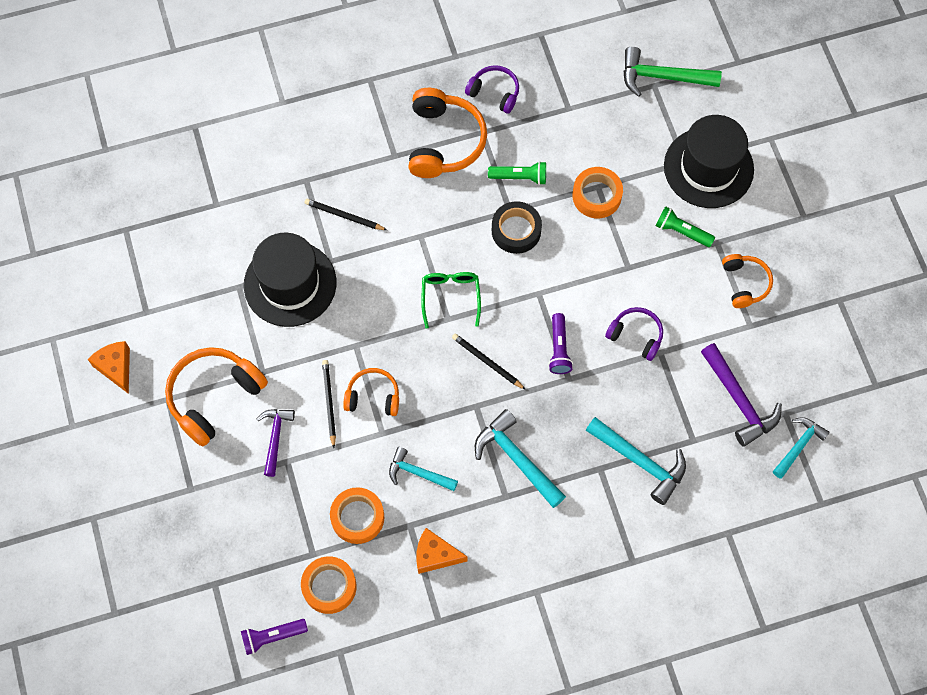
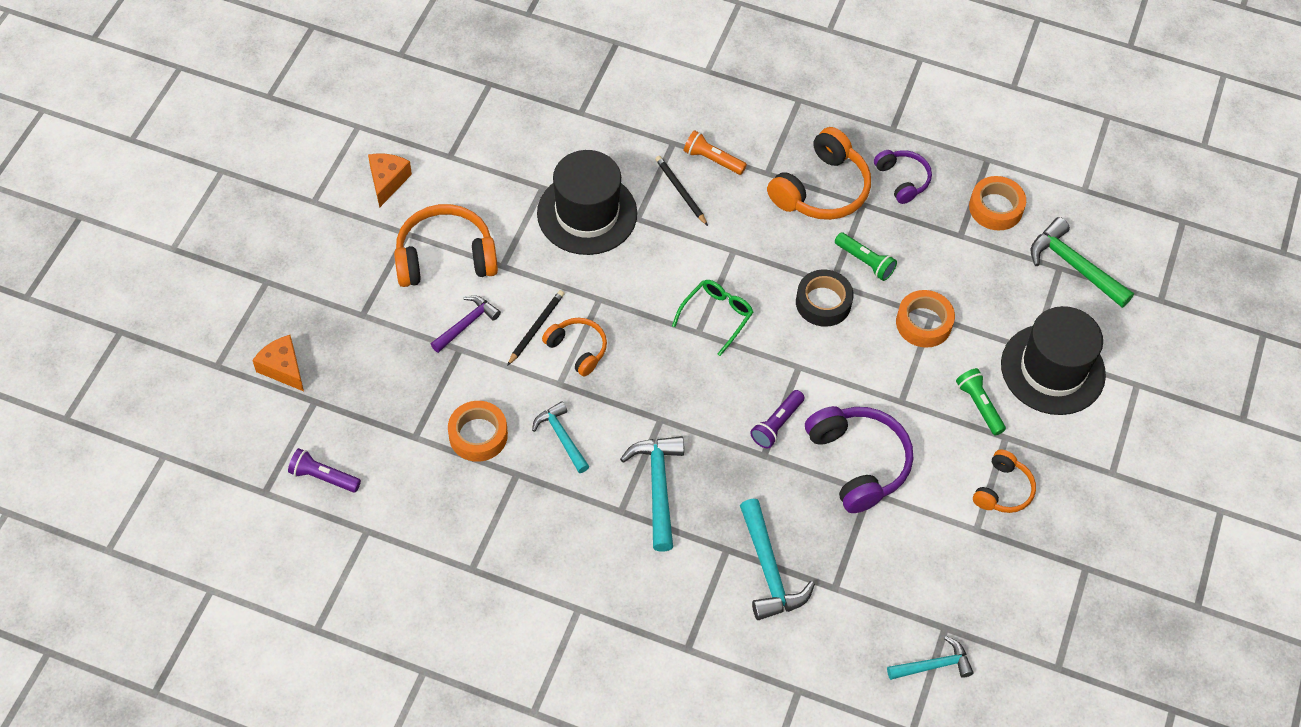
camera: 35 degrees right, 10 degrees down
orange tape [301,556,357,614] -> orange tape moved to [969,176,1026,230]
orange cheese [416,528,468,574] -> orange cheese moved to [252,335,304,391]
black pencil [452,334,526,390] -> none
purple headphones [605,307,663,361] -> purple headphones [805,406,913,513], size x1.72
purple hammer [701,343,782,447] -> none
none -> orange flashlight [684,130,747,175]

